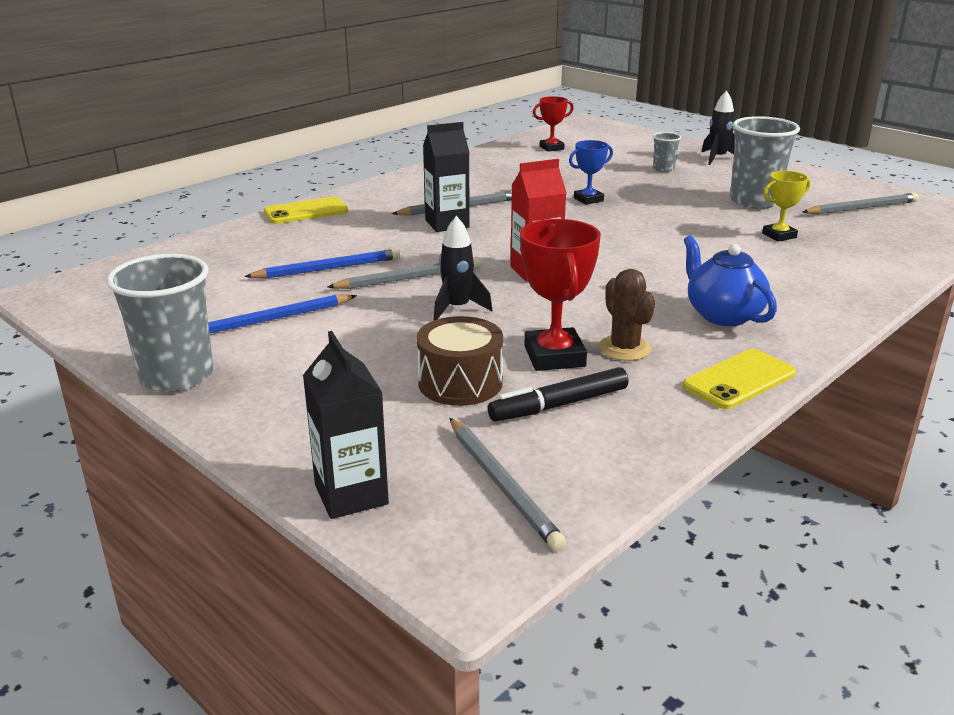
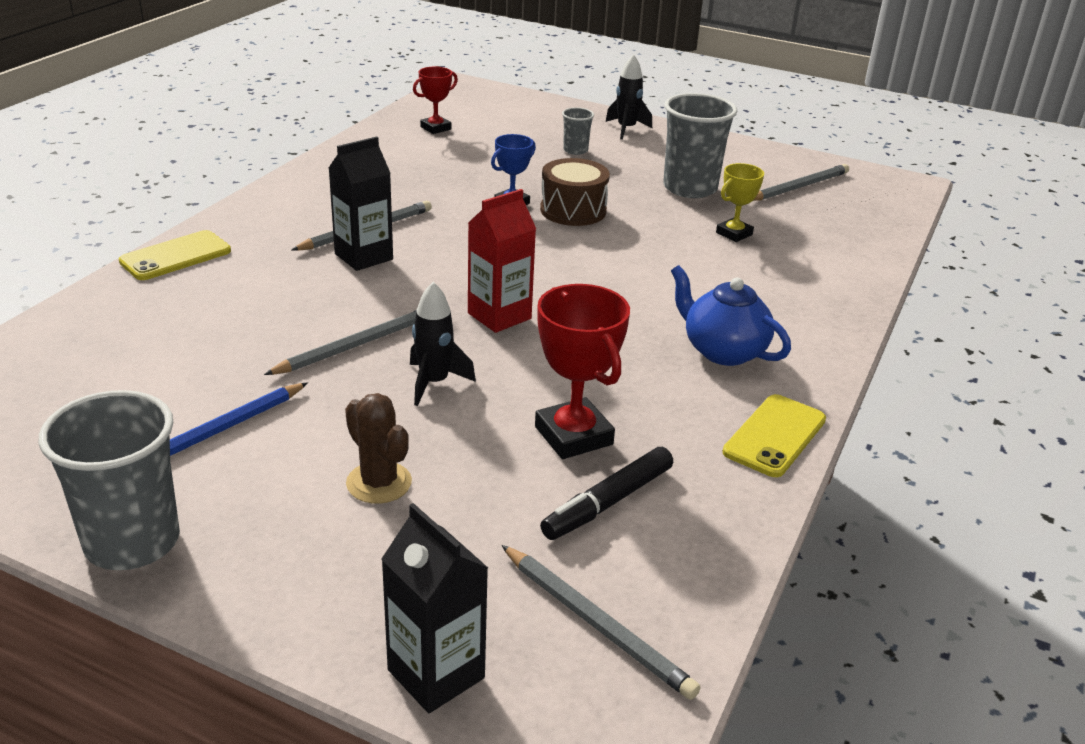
camera: 20 degrees left, 5 degrees up
blue pencil [244,249,401,279] -> none
brown drum [416,316,503,406] -> brown drum moved to [540,158,610,226]
brown cactus [599,269,655,361] -> brown cactus moved to [345,393,412,504]

